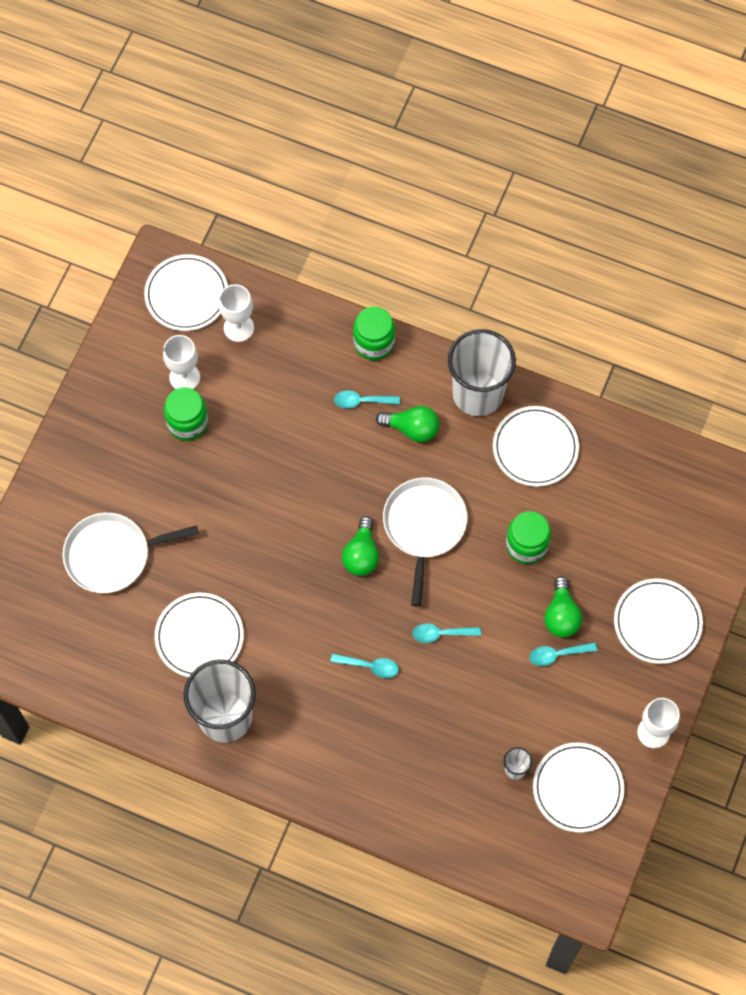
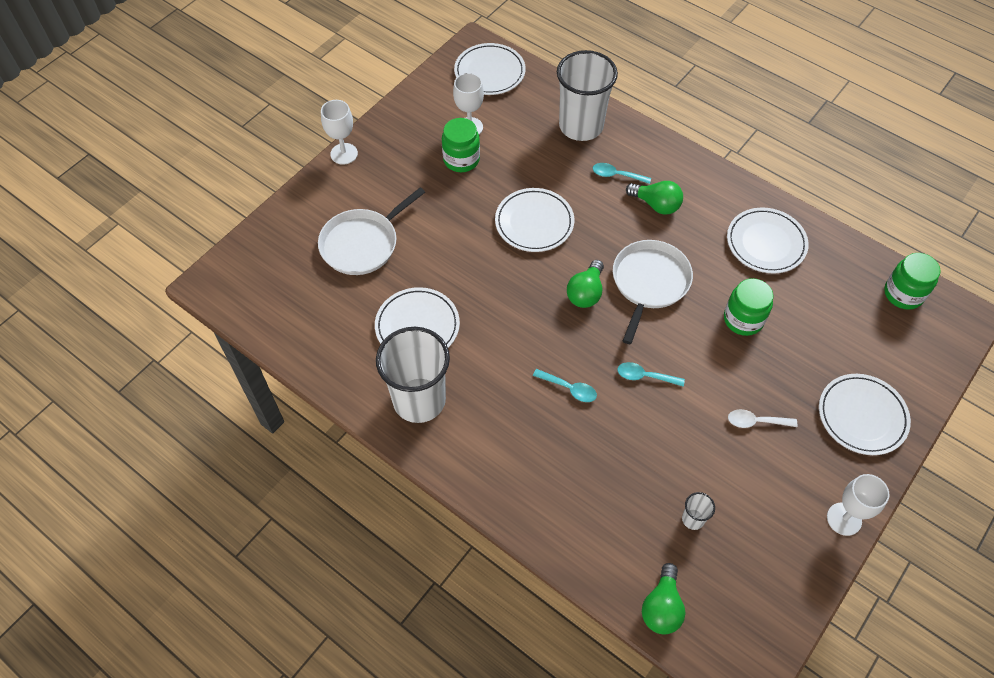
camera: 15 degrees right, 10 degrees down
white pan [63,513,199,593] -> white pan turned 45 degrees counterclockwise [318,187,425,275]
white goblet [219,284,254,342] -> white goblet moved to [321,100,358,165]
green jar [353,307,395,360] -> green jar moved to [884,253,941,310]
white cup [448,329,516,416] -> white cup moved to [557,50,618,141]
turquoise spoon [530,642,597,666] -> white spoon [728,409,797,428]
white plate [533,743,624,833] -> white plate moved to [495,188,574,252]
green light bulb [544,576,582,638] -> green light bulb moved to [642,563,686,634]

